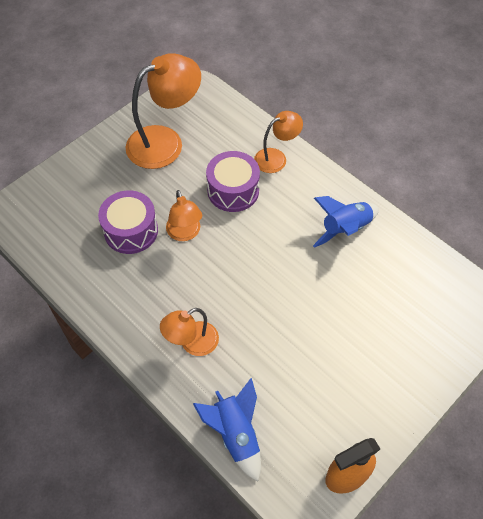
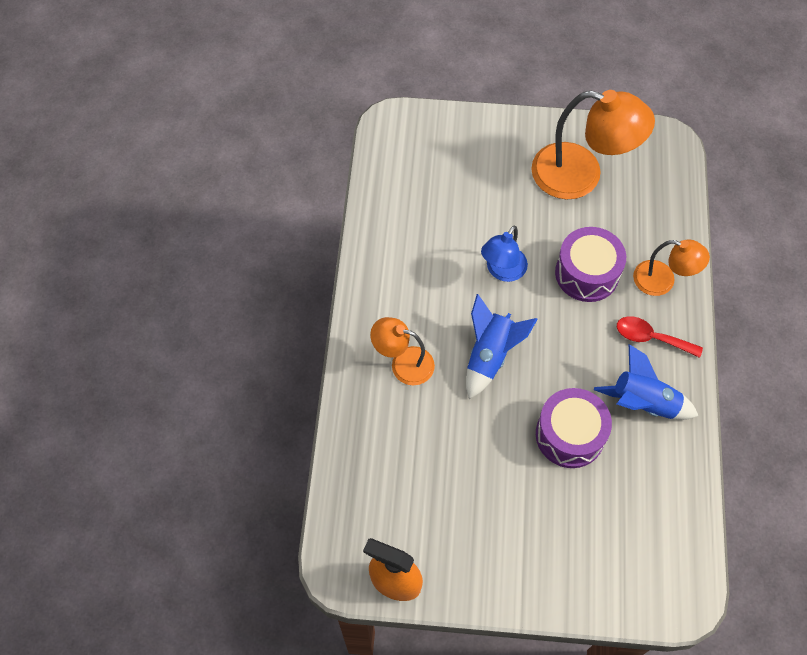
camera: 50 degrees right, 5 degrees up
purple drum [98,191,158,254] -> purple drum moved to [536,388,612,468]
orange lamp [166,190,202,241] -> blue lamp [481,226,528,282]
blue rocket [193,378,261,481] -> blue rocket moved to [466,294,538,399]
none -> red spoon [617,317,703,358]

